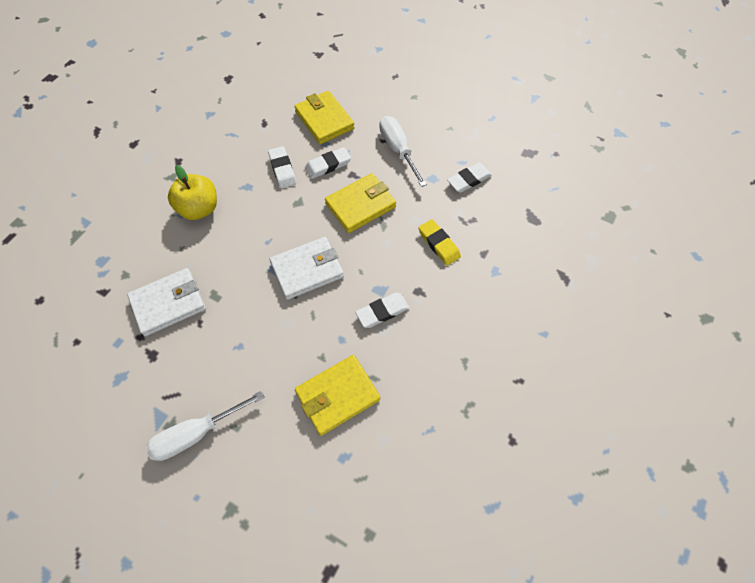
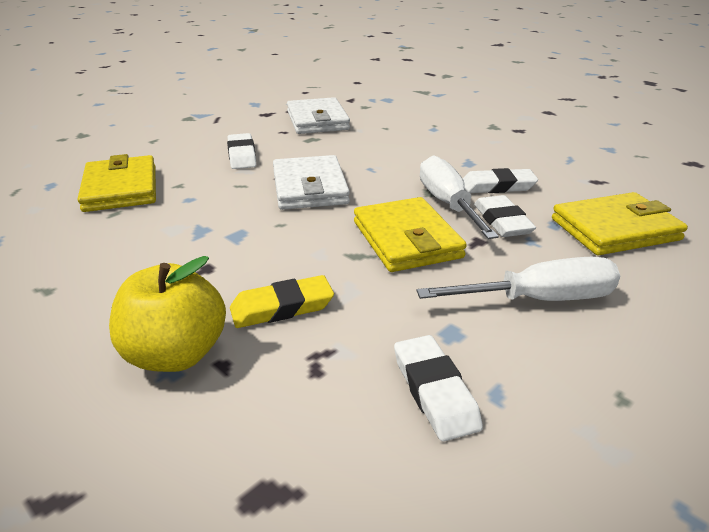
camera: 105 degrees right, 30 degrees down
white screwdriver [146,391,265,461] -> white screwdriver moved to [420,155,499,239]
yellow apple [168,165,217,220] -> yellow apple moved to [109,256,226,372]
white eraser [356,293,410,328] -> white eraser moved to [227,133,257,169]

